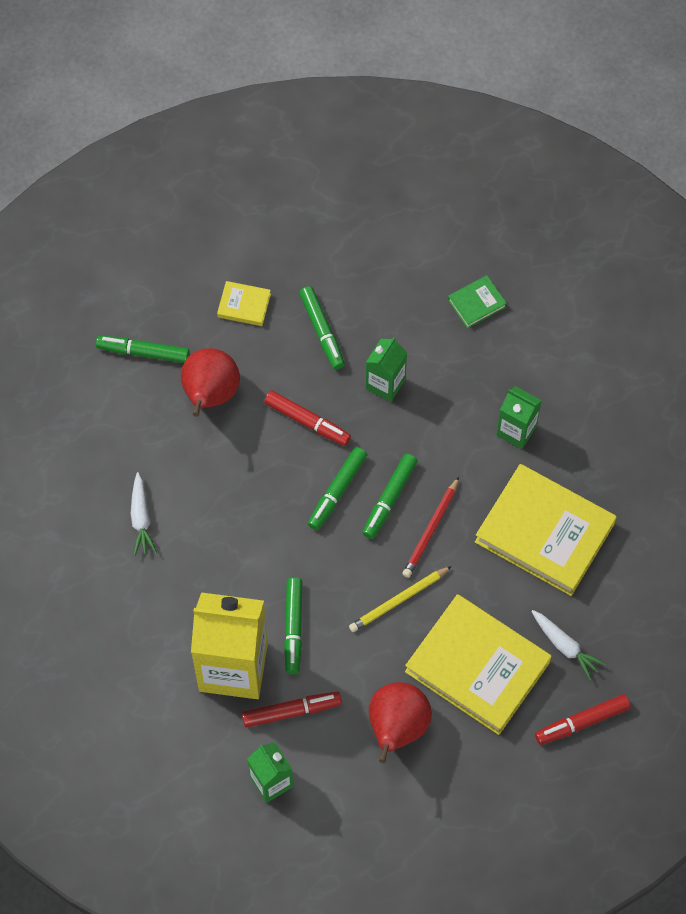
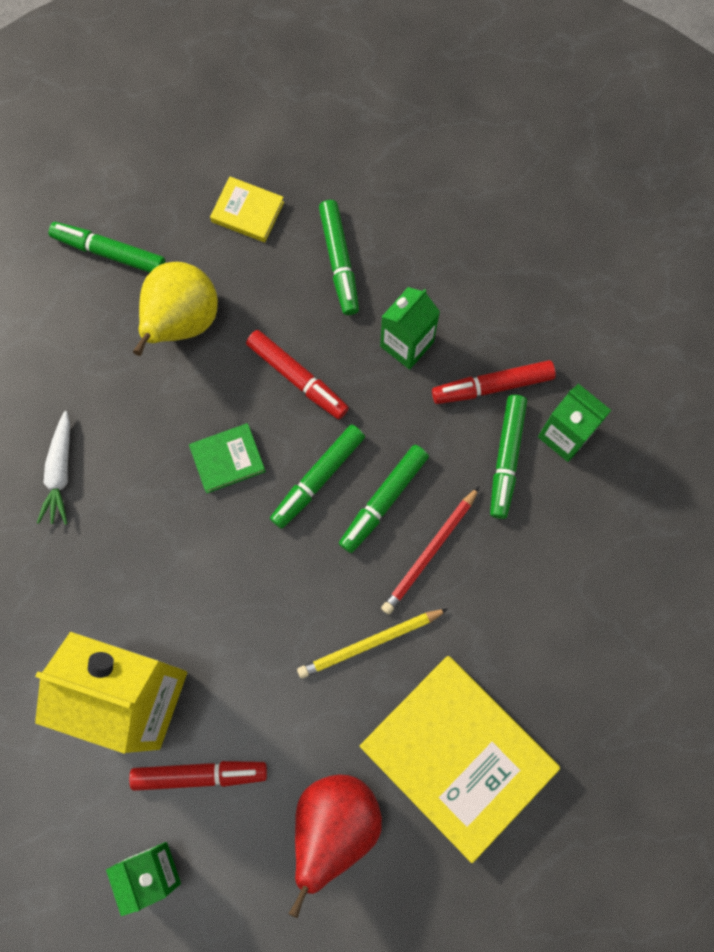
camera: 10 degrees right, 10 degrees up
red pear [181,348,240,417] -> yellow pear [133,262,218,356]
green marker [284,577,302,674] -> green marker moved to [490,395,527,519]
green book [448,275,507,328] -> green book moved to [189,423,266,493]
yellow book [475,464,617,596] -> none
white carrot [531,610,606,680] -> none
red marker [535,694,631,745] -> red marker moved to [432,360,556,404]

